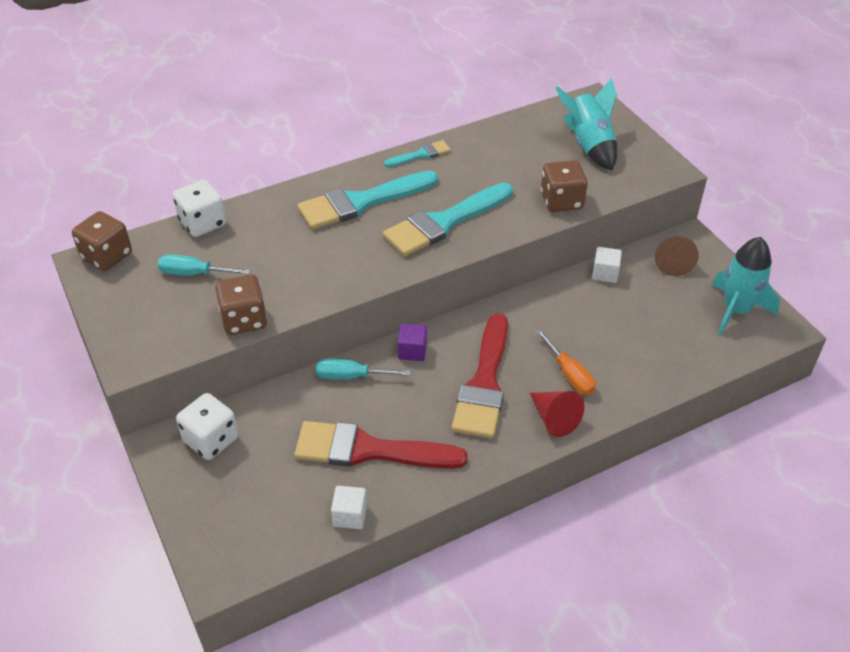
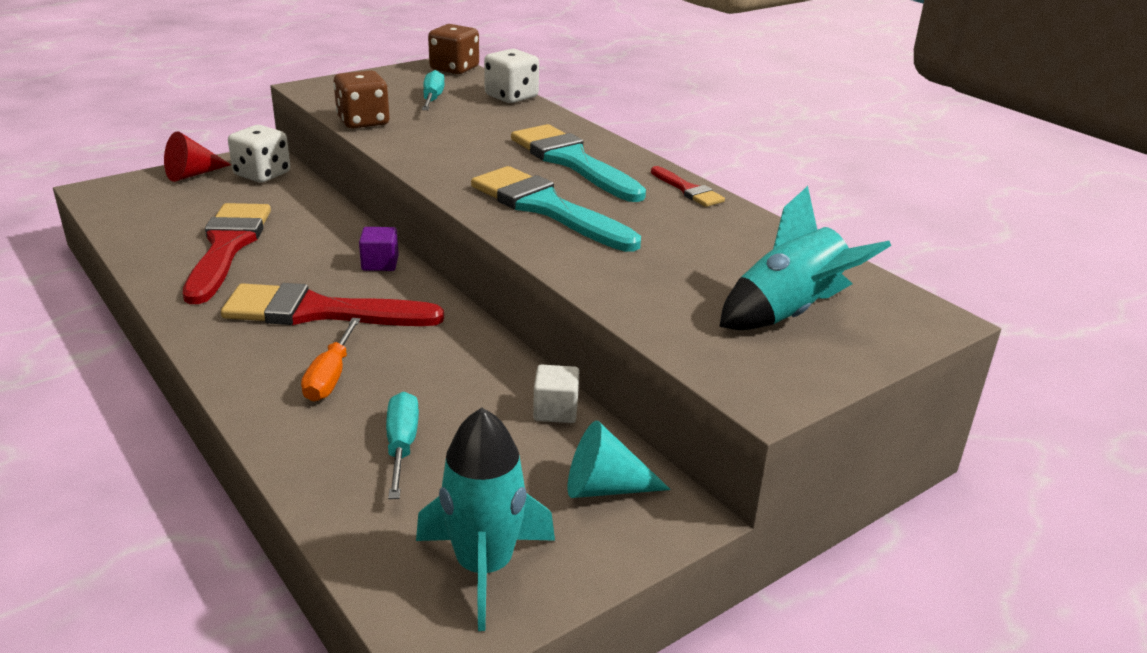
camera: 80 degrees right, 15 degrees down
turquoise screwdriver [316,358,411,380] -> turquoise screwdriver moved to [386,391,419,499]
white cube [331,486,367,529] -> none
turquoise brush [384,140,451,167] -> red brush [651,166,725,207]
red cone [530,391,584,437] -> red cone moved to [164,131,231,182]
orange screwdriver [535,329,596,395] -> orange screwdriver turned 45 degrees counterclockwise [301,318,361,401]
brown dice [541,160,588,212] -> none
brown cone [655,236,699,276] -> turquoise cone [568,421,671,498]

